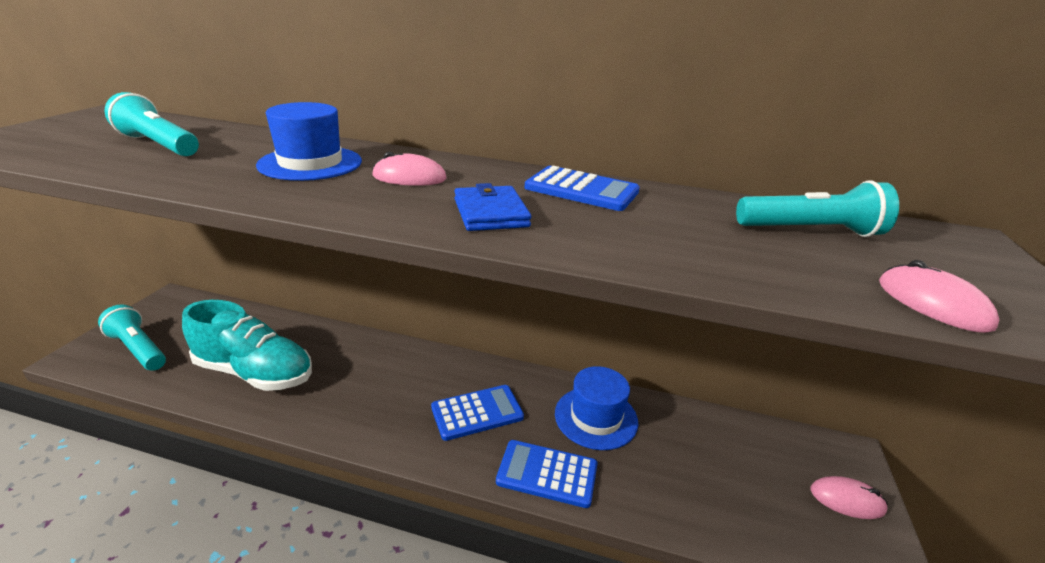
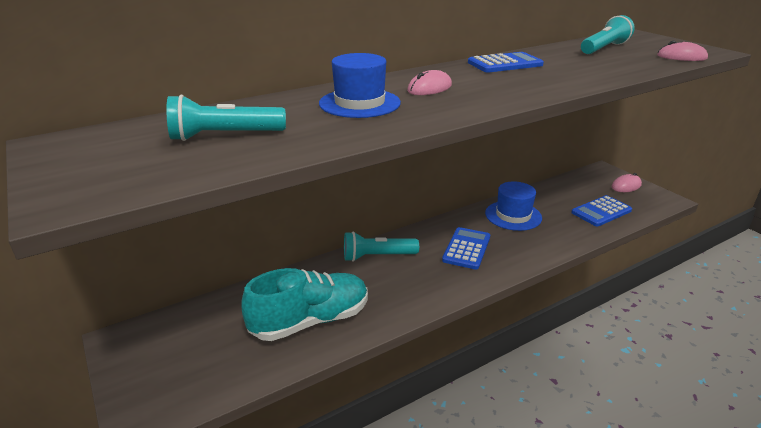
camera: 45 degrees left, 0 degrees up
turquoise flashlight [98,304,166,371] -> turquoise flashlight moved to [344,231,419,262]
blue wallet [454,183,531,231] -> none
blue calculator [496,440,598,508] -> blue calculator moved to [571,195,632,226]

